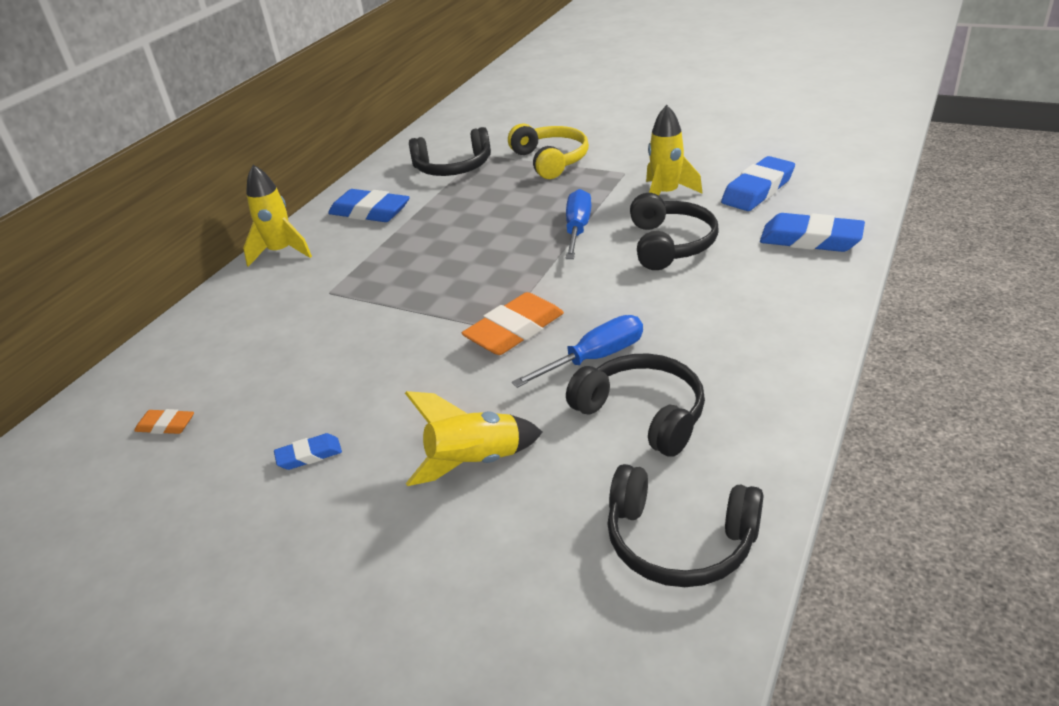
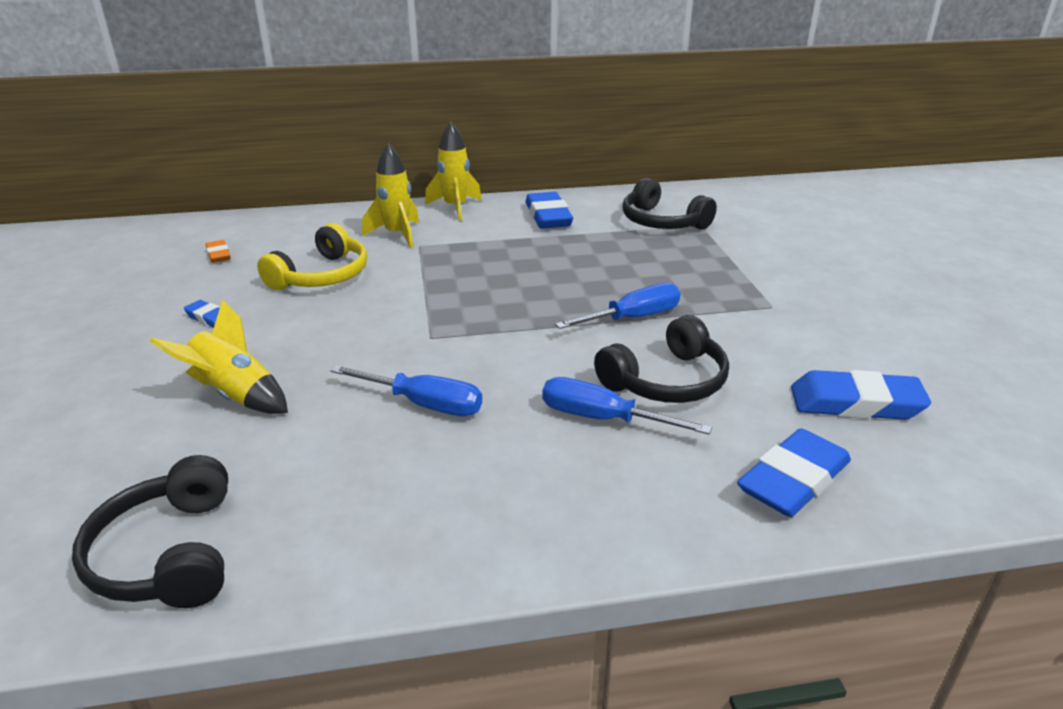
camera: 50 degrees right, 5 degrees down
orange eraser [462,292,564,355] -> none
yellow headphones [508,123,589,179] -> yellow headphones moved to [257,223,367,290]
black headphones [566,353,705,457] -> none
yellow rocket [646,105,703,196] -> yellow rocket moved to [362,144,419,248]
blue eraser [760,213,865,252] -> blue eraser turned 60 degrees clockwise [737,428,851,517]
none -> blue screwdriver [542,377,712,435]

